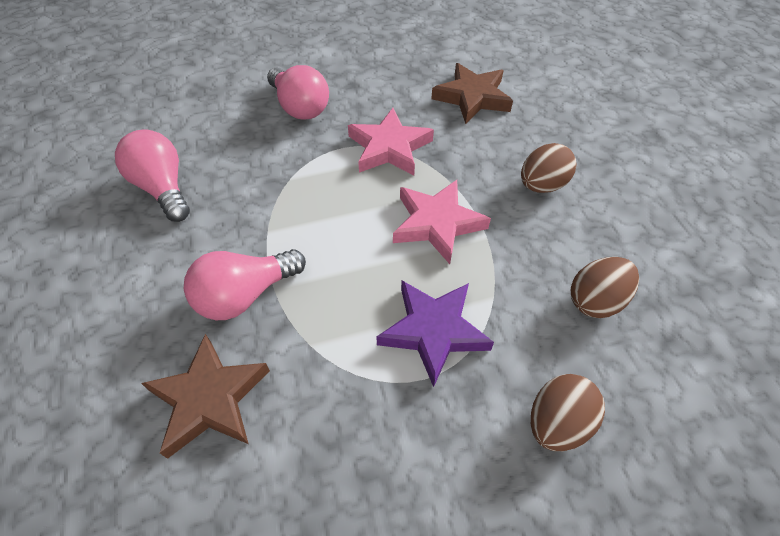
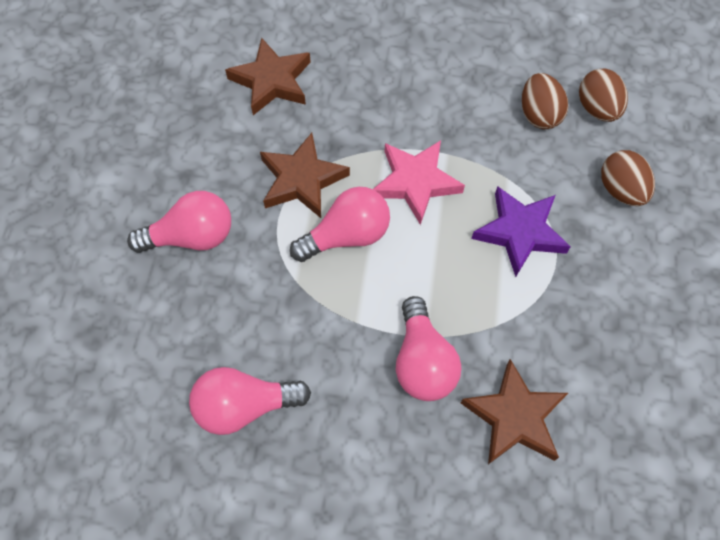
camera: 65 degrees left, 10 degrees up
pink star [348,108,434,175] -> brown star [260,133,350,218]
brown egg [521,143,577,193] -> brown egg moved to [579,68,628,122]
none -> pink light bulb [290,187,390,262]

